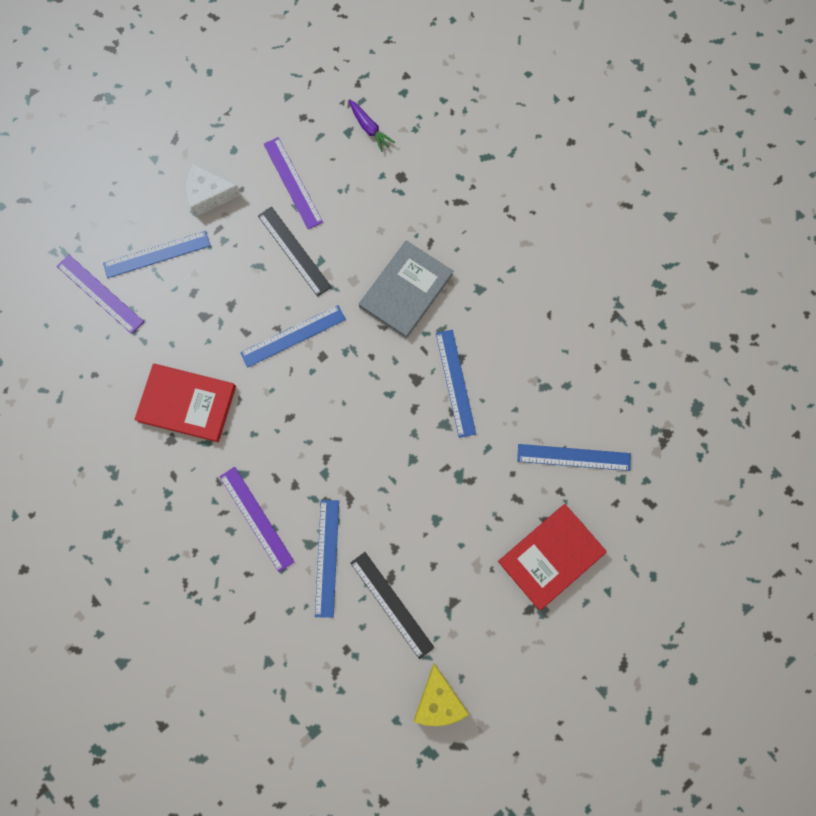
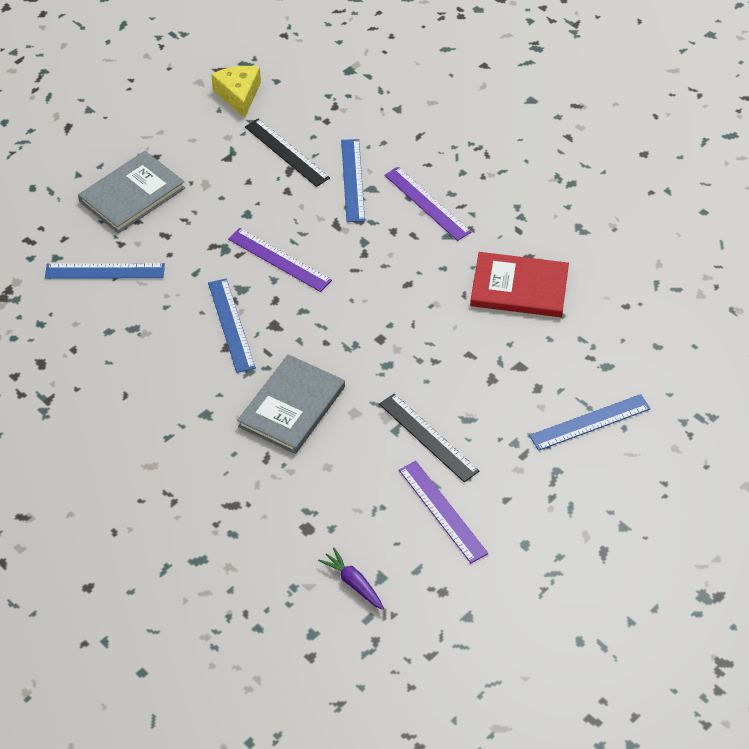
camera: 175 degrees right, 25 degrees down
purple ruler [57,254,144,334] -> purple ruler moved to [228,228,332,292]
white cheese [186,164,241,217] -> none
blue ruler [240,305,346,368] -> none
red book [498,504,607,610] -> grey book [78,151,185,233]

